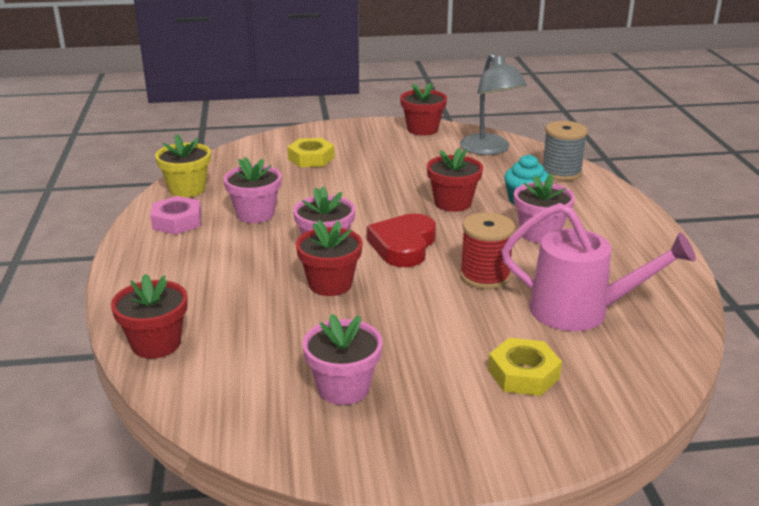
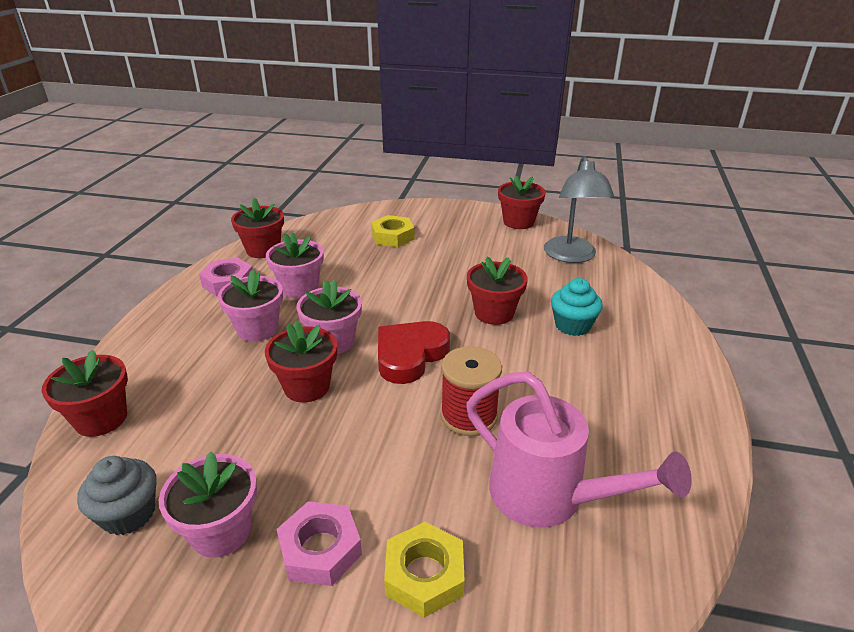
camera: 20 degrees right, 5 degrees up
yellow flower pot [155,134,211,197] -> red flower pot [231,198,284,258]
pink flower pot [514,174,575,243] -> pink flower pot moved to [218,270,283,342]
grey spool [542,121,588,181] -> none
none -> grey cupcake [77,456,157,535]
none -> pink nut [276,501,362,586]

